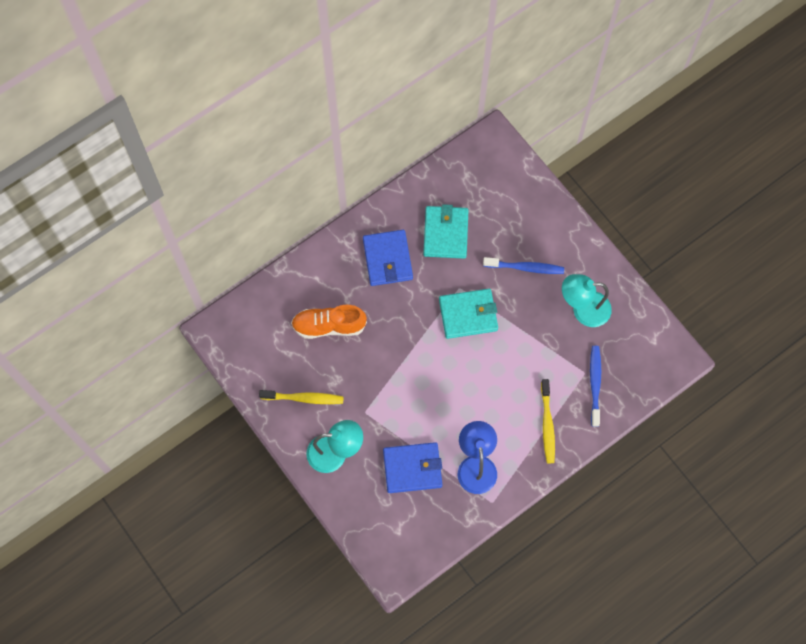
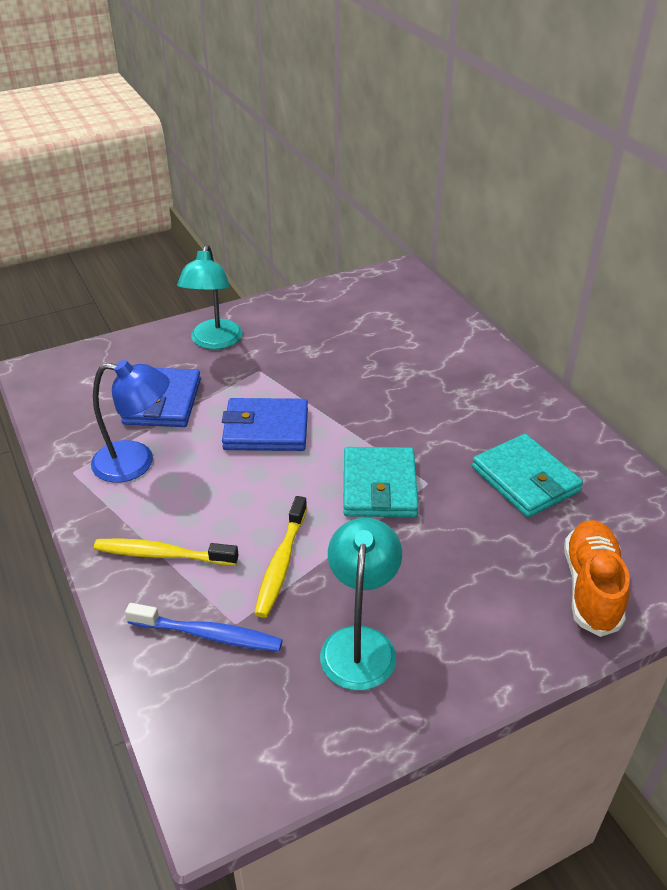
camera: 100 degrees right, 30 degrees down
yellow toothbrush [259,390,344,404] -> yellow toothbrush moved to [254,496,307,618]
orange shoe [291,305,367,339] -> orange shoe moved to [564,520,630,637]
blue wallet [363,230,413,286] -> blue wallet moved to [222,398,308,451]
turquoise wallet [423,204,468,259] -> turquoise wallet turned 45 degrees clockwise [472,434,583,518]
blue toothbrush [483,257,564,274] -> none

